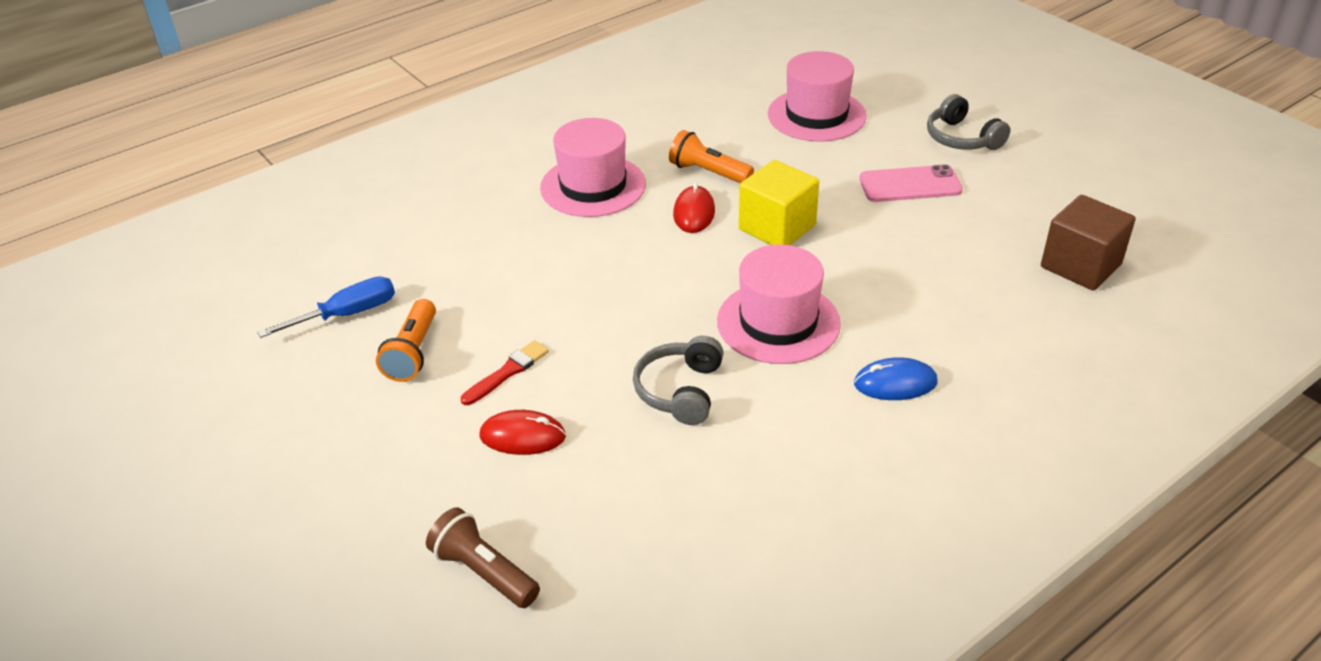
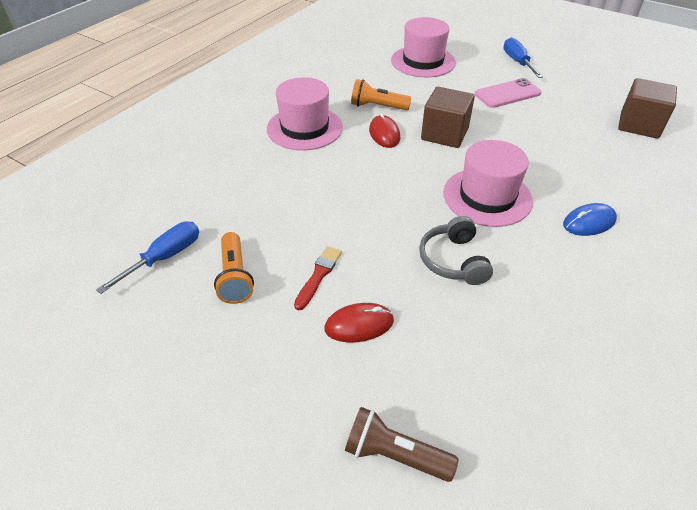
camera: 20 degrees left, 5 degrees up
yellow cube [739,160,819,245] -> brown cube [421,87,475,148]
grey headphones [927,94,1010,150] -> blue screwdriver [503,37,543,78]

